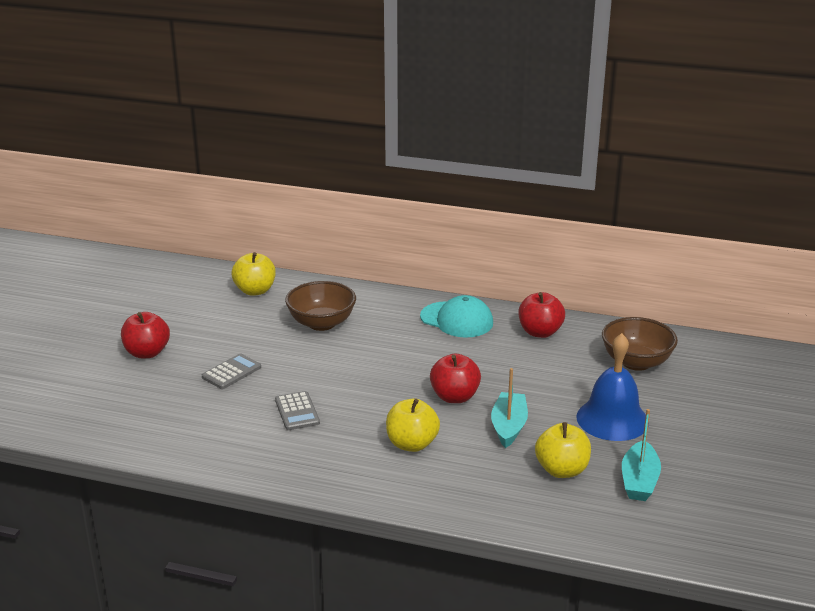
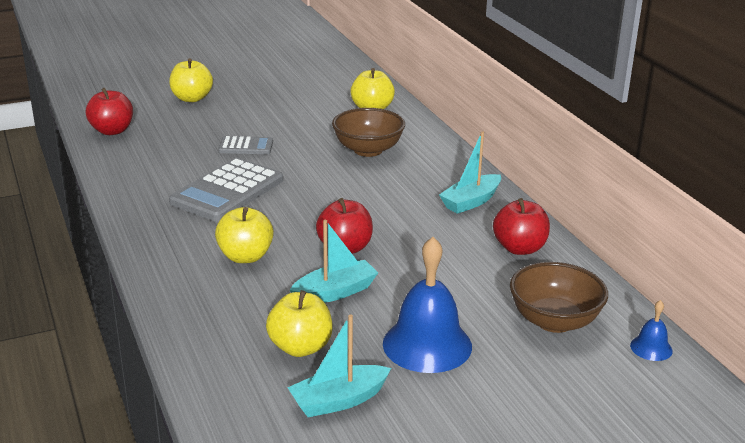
camera: 50 degrees right, 0 degrees up
red apple [121,312,170,358] -> red apple moved to [86,88,133,135]
grey calculator [275,391,320,430] -> grey calculator [169,158,283,221], size x1.90
turquoise cap [420,295,493,338] -> turquoise boat [439,131,501,214]
none -> yellow apple [169,58,213,102]
none -> blue bell [630,300,673,361]

